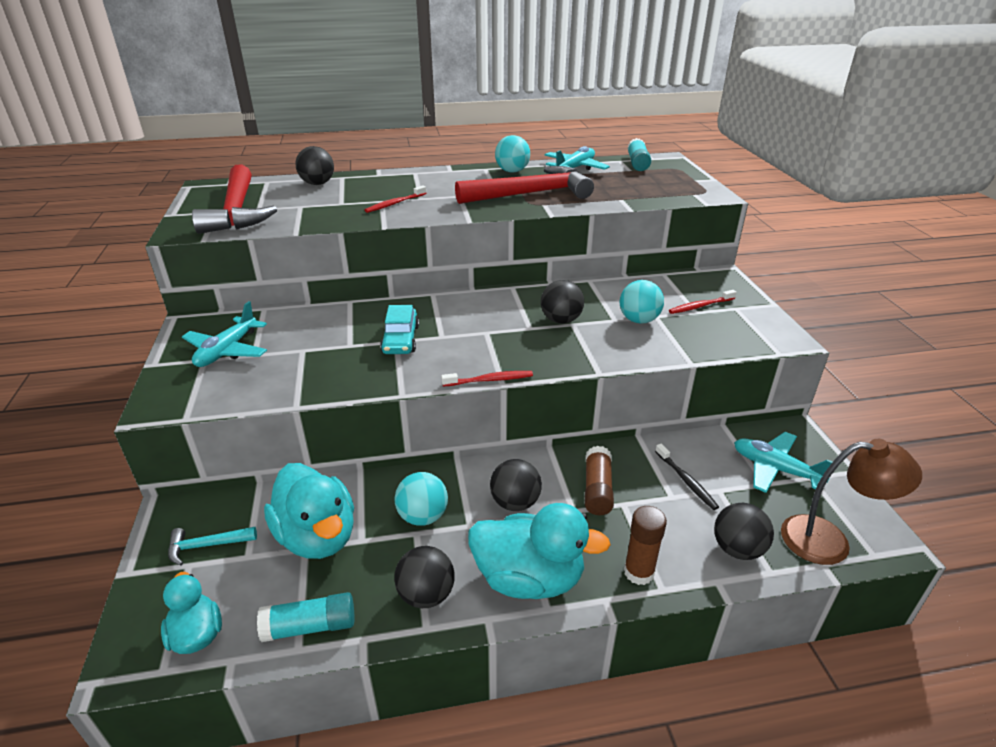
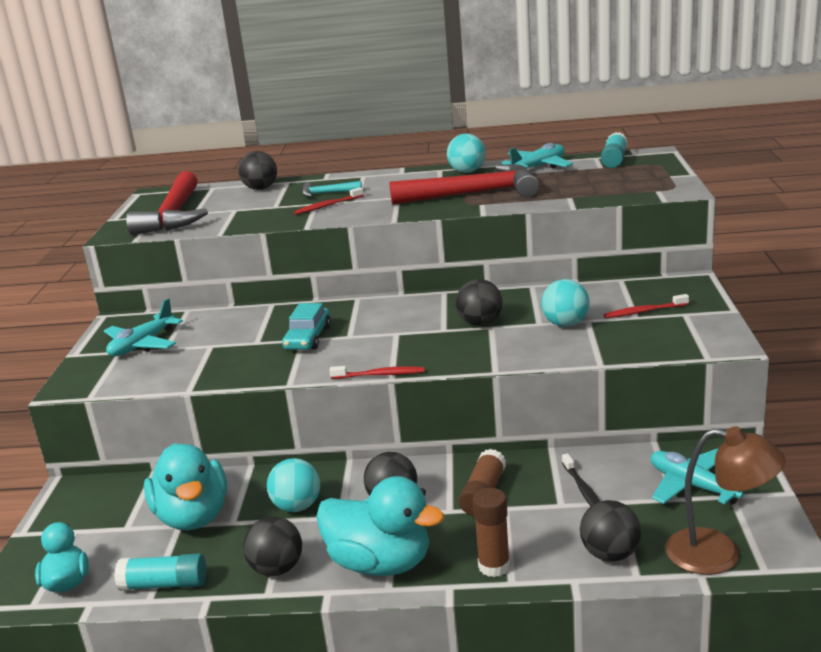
camera: 15 degrees right, 10 degrees down
turquoise hammer [168,527,257,565] -> turquoise hammer moved to [302,181,362,197]

